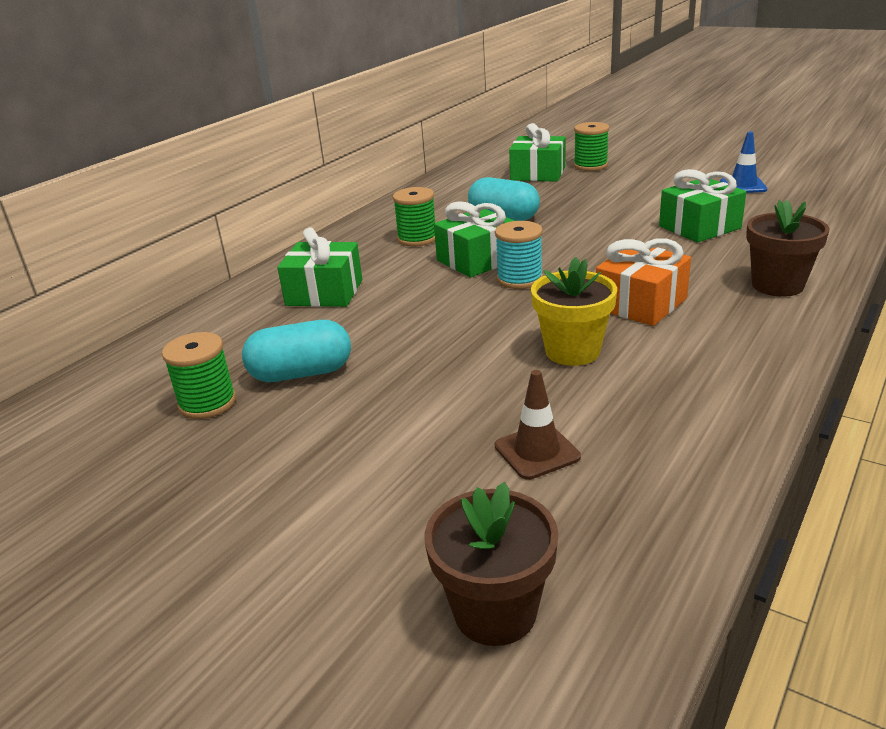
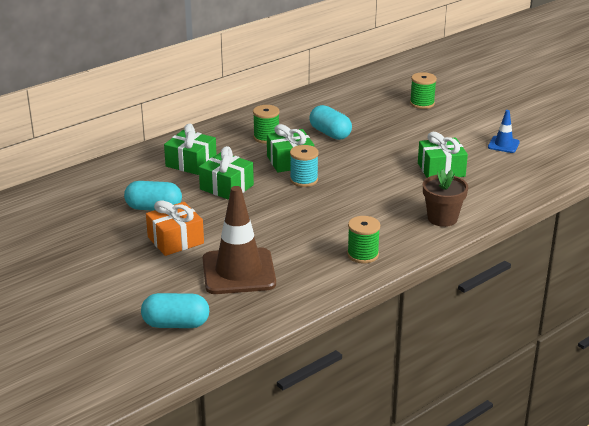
camera: 15 degrees right, 0 degrees up
green spool [162,332,236,419] -> green spool moved to [347,216,380,264]
brown flower pot [425,482,559,646] -> turquoise capsule [141,293,209,328]
brown traffic cone [495,370,581,480] -> brown traffic cone [203,186,276,294], size x2.08
green gift [509,123,566,182] -> green gift moved to [199,146,254,200]
yellow flower pot [531,257,617,366] -> none
orange gift [596,238,691,326] -> orange gift moved to [146,200,204,256]

